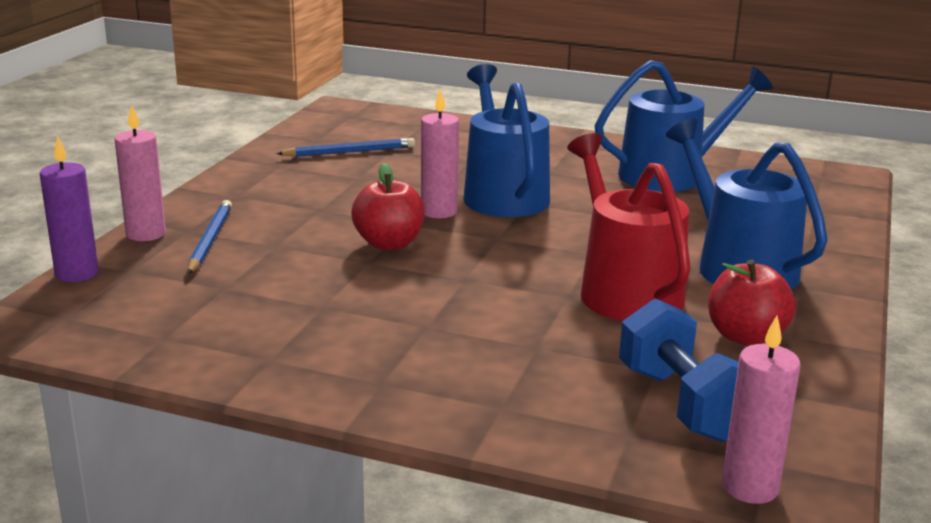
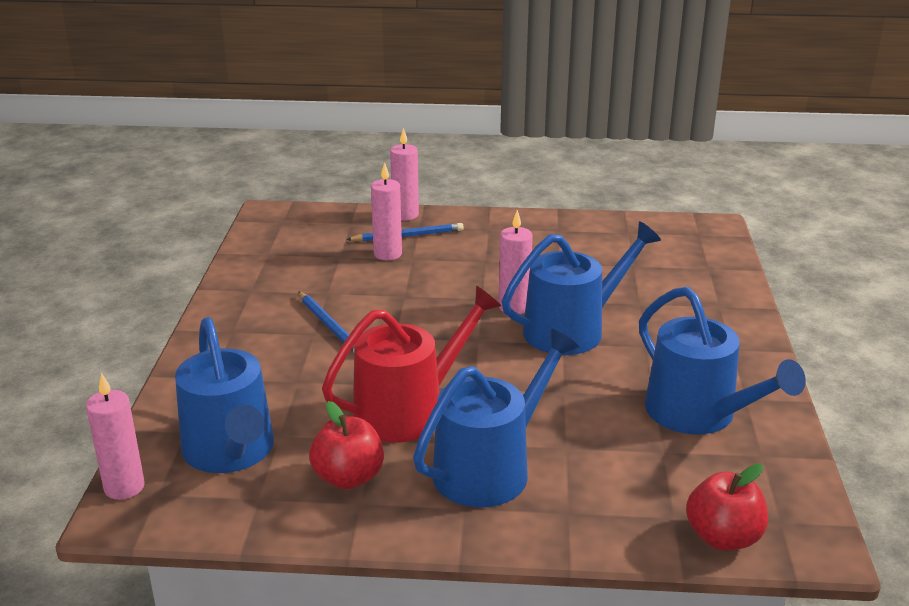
camera: 75 degrees right, 5 degrees up
purple candle [40,136,98,282] -> none
blue pencil [276,138,415,157] -> blue pencil moved to [298,291,355,353]
red apple [351,163,425,250] -> red apple moved to [686,464,768,551]
blue dumbbell [619,298,739,442] -> blue watering can [175,317,274,473]
none -> pink candle [371,163,402,260]

